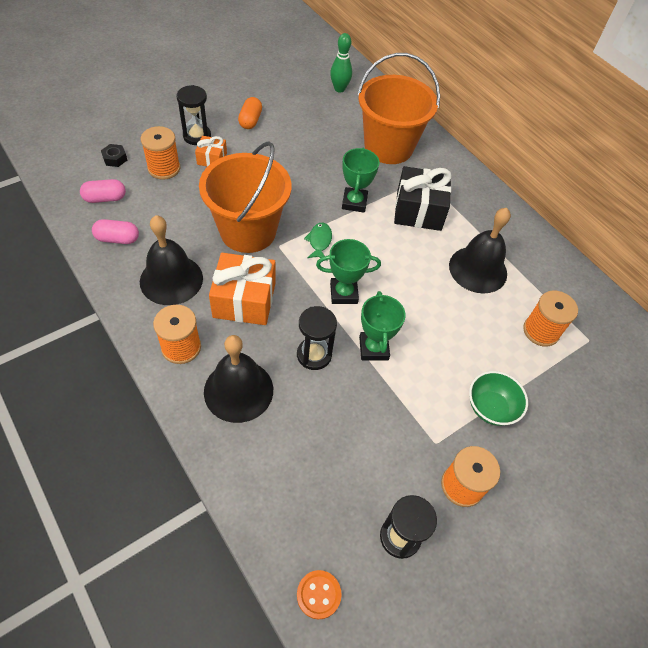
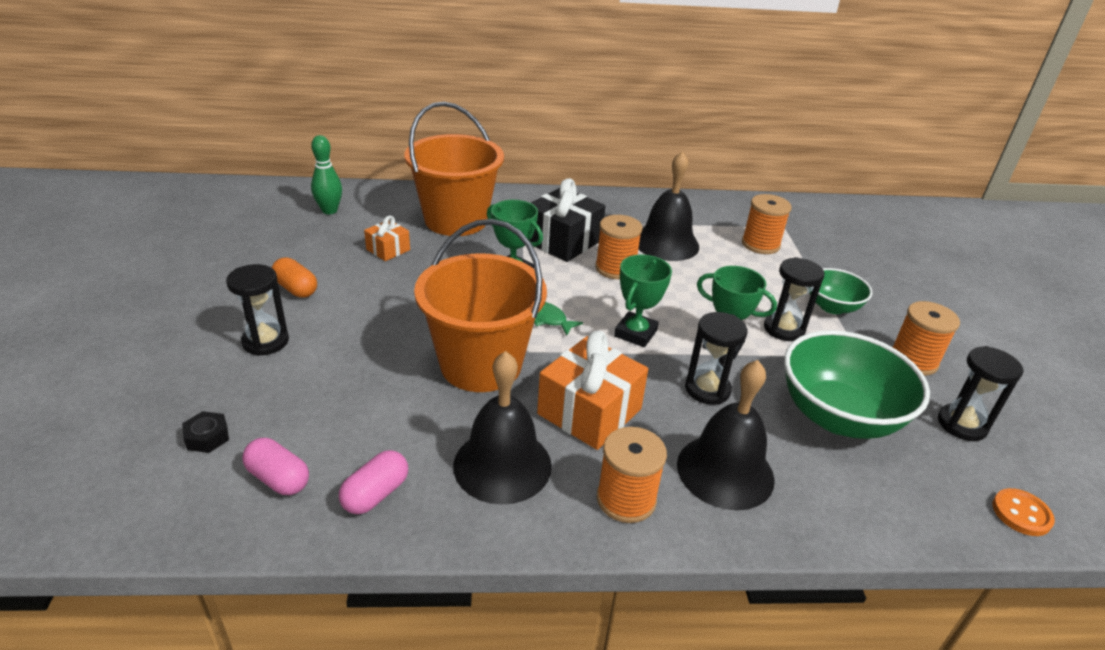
camera: 55 degrees left, 20 degrees down
pink capsule [80,179,126,203] -> pink capsule turned 75 degrees counterclockwise [242,438,309,495]
orange spool [141,126,180,180] -> orange spool moved to [595,215,642,279]
orange gift [195,136,227,167] -> orange gift moved to [364,215,410,261]
none -> black hourglass [764,257,824,341]
none -> green bowl [784,330,930,439]

